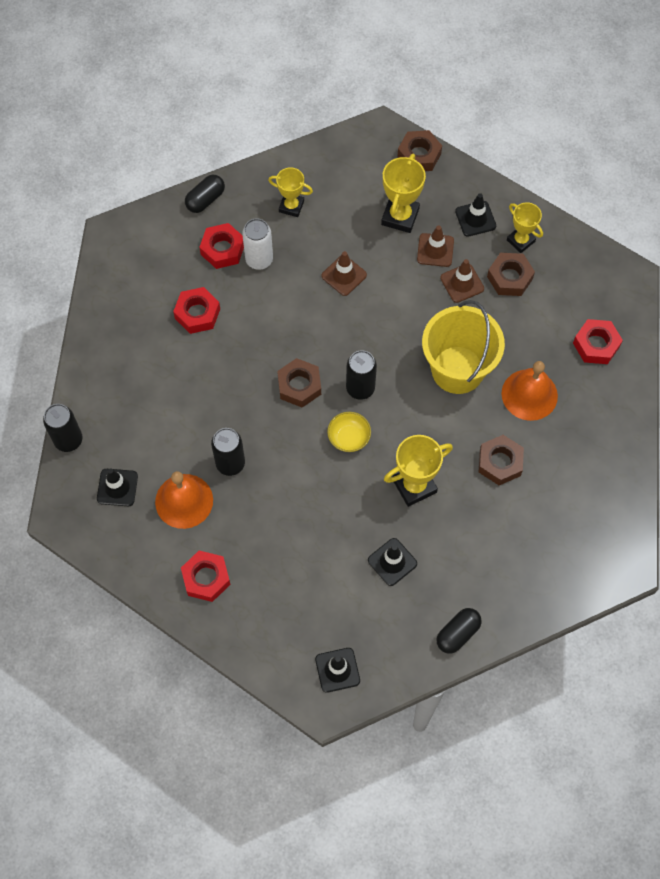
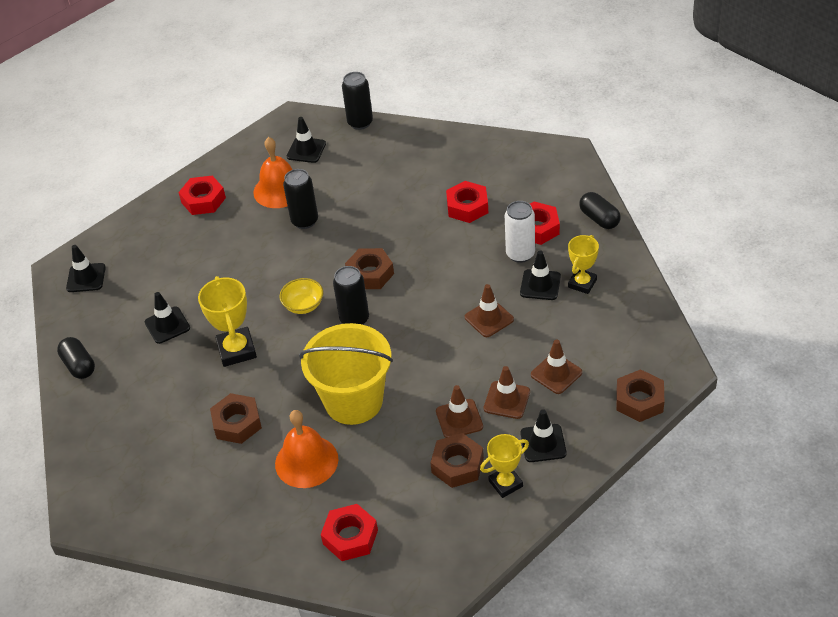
camera: 105 degrees right, 20 degrees down
yellow trophy [381,154,426,233] -> brown traffic cone [531,339,582,394]
none -> black traffic cone [520,251,561,300]

